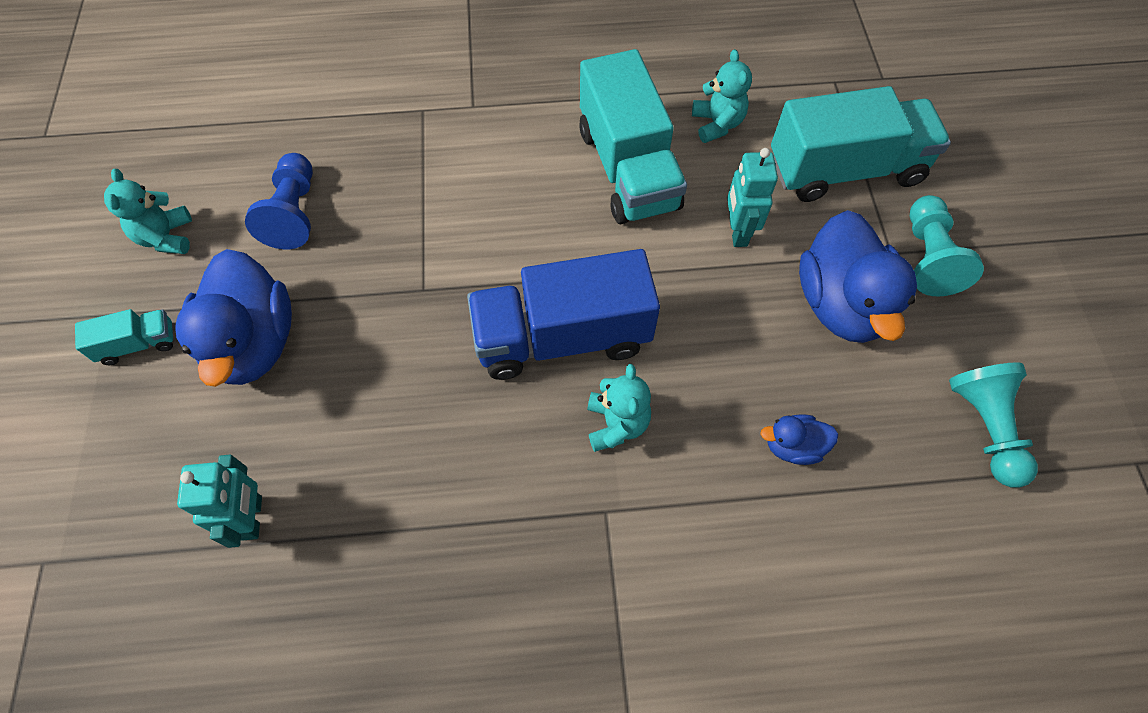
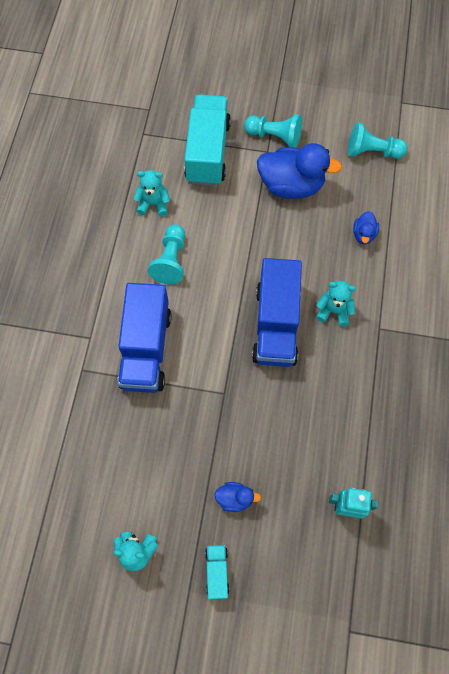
camera: 75 degrees left, 5 degrees up
blue duck [175,249,292,387] -> blue duck [214,482,261,512], size x0.47
blue pawn [245,153,313,249] -> none
turquoise truck [579,49,687,224] -> turquoise pawn [148,224,185,285]
turquoise robot [727,148,778,247] -> none
none -> blue truck [118,283,172,393]

